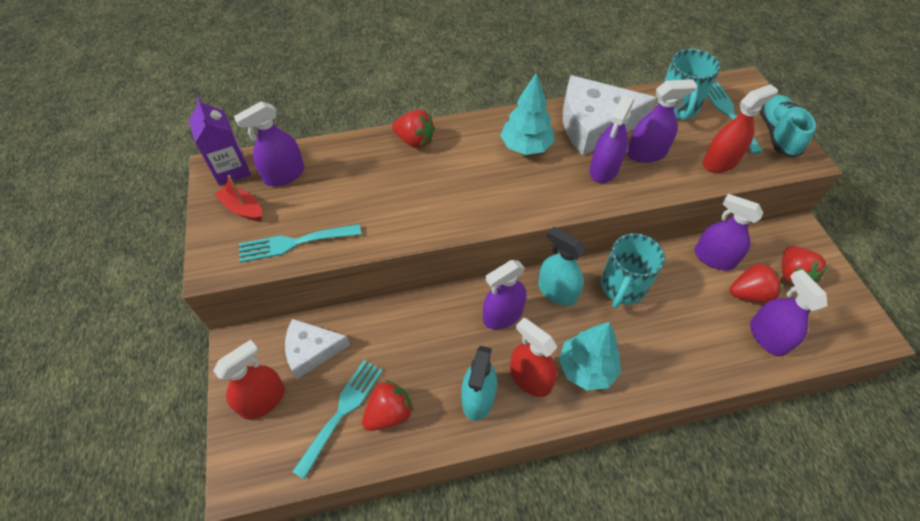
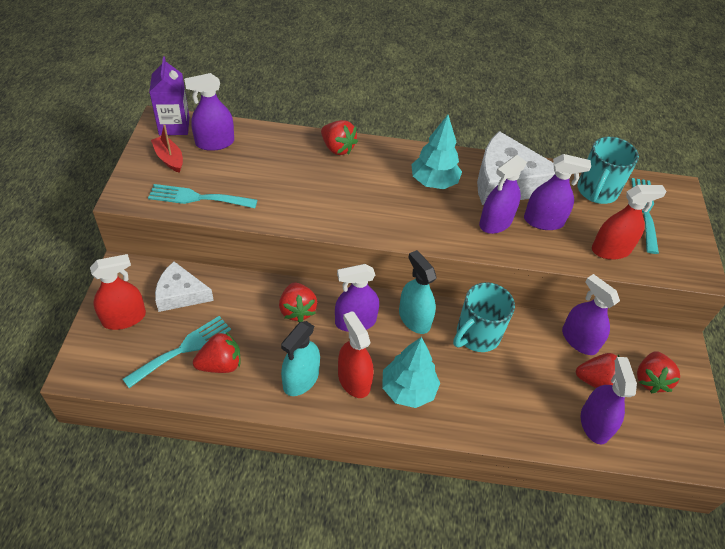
camera: 15 degrees right, 5 degrees down
turquoise shoe [760,95,816,158] -> none
none -> red strawberry [279,282,317,322]

